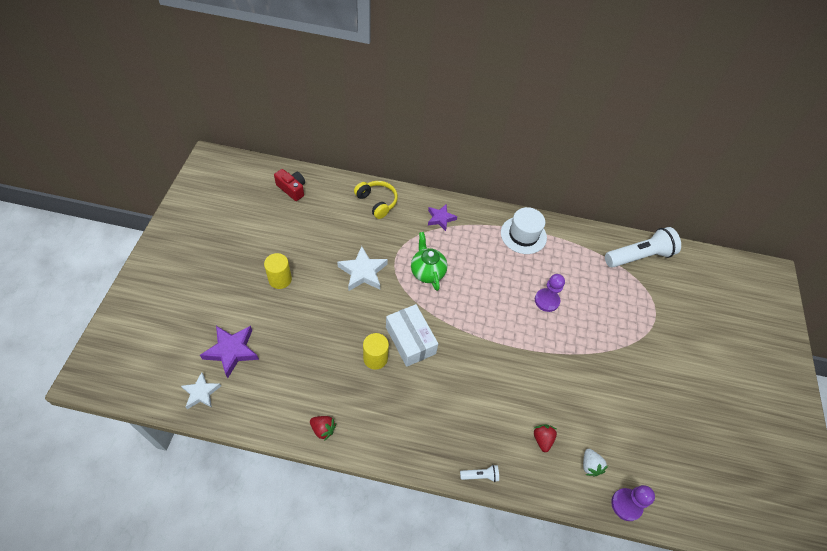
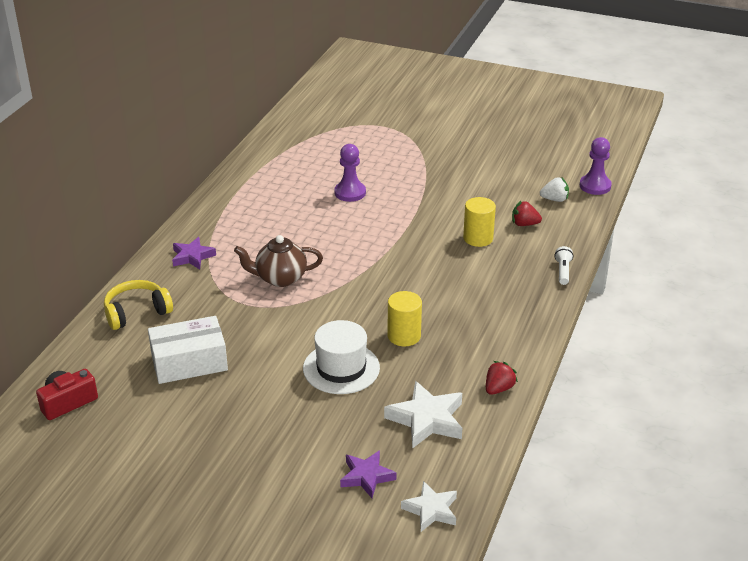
camera: 75 degrees left, 20 degrees down
purple star [200,326,259,378] -> purple star [340,450,396,498], size x0.65
yellow cylinder [264,253,292,289] -> yellow cylinder moved to [463,197,496,247]
white star [337,246,388,291] -> white star moved to [384,381,462,449]
white box [386,304,438,367] -> white box moved to [148,316,228,384]
green teapot [411,232,447,291] -> brown teapot [234,235,323,287]
white hat [501,207,547,254] -> white hat moved to [303,320,380,394]
white flashlight [605,227,681,268] -> none

